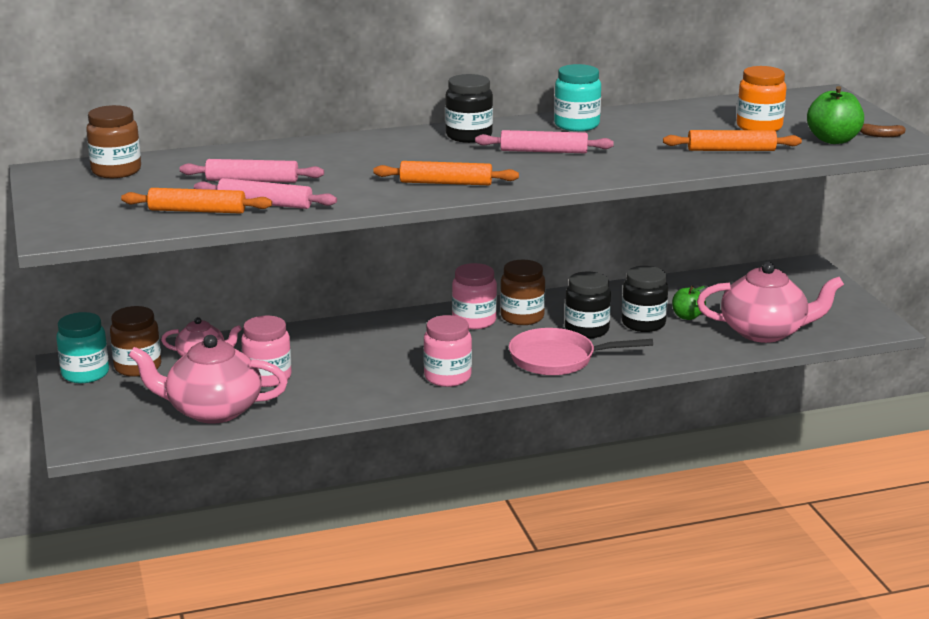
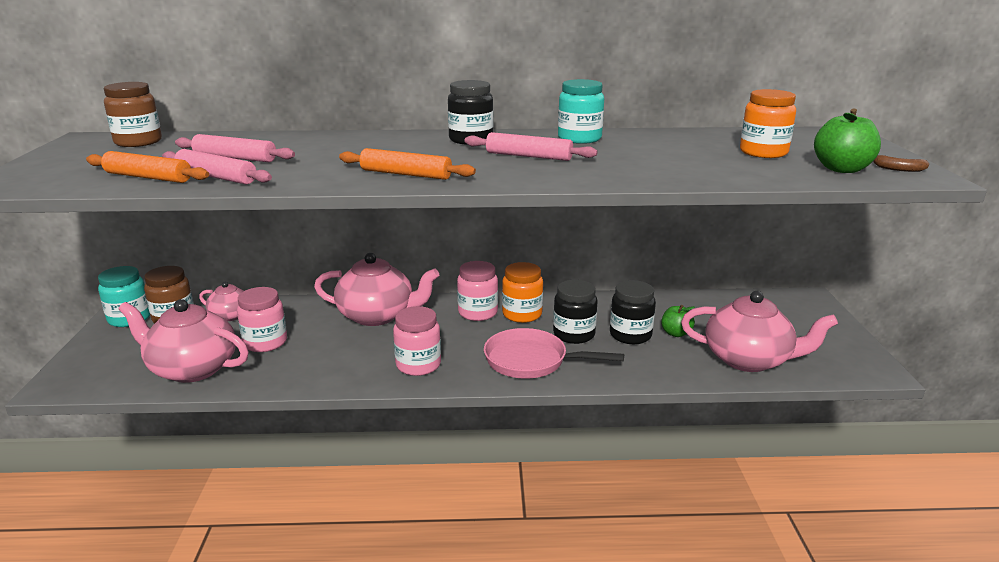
camera: 15 degrees right, 0 degrees up
brown jar [500,260,545,325] -> orange jar [502,262,543,323]
orange rolling pin [663,130,802,151] -> none
none -> pink teapot [314,253,439,326]

